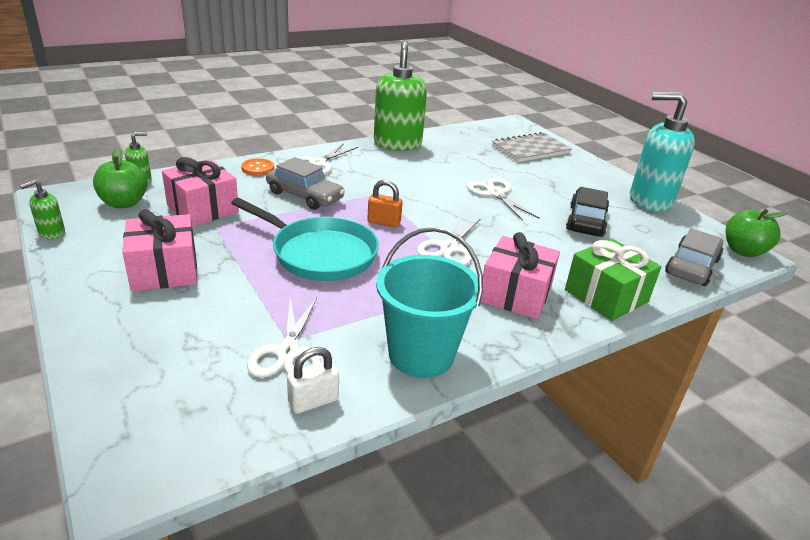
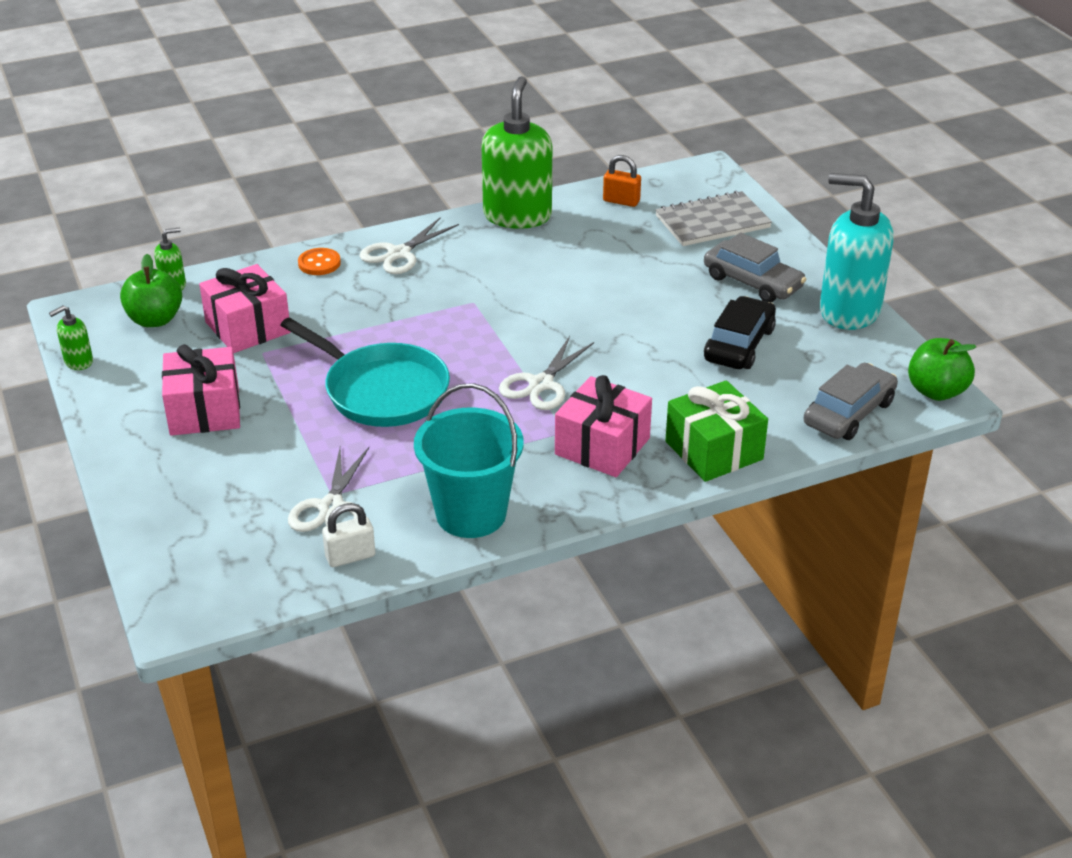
camera: 10 degrees right, 5 degrees up
grey car [266,157,345,210] -> grey car moved to [704,232,806,302]
orange padlock [367,180,403,227] -> orange padlock moved to [603,155,641,207]
white scissors [467,178,540,221] -> none

